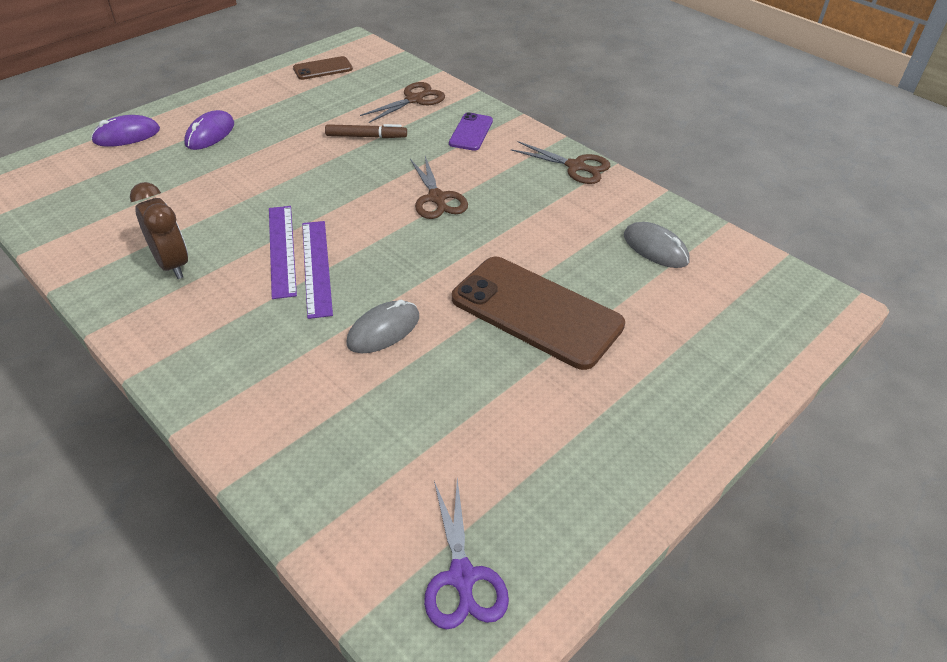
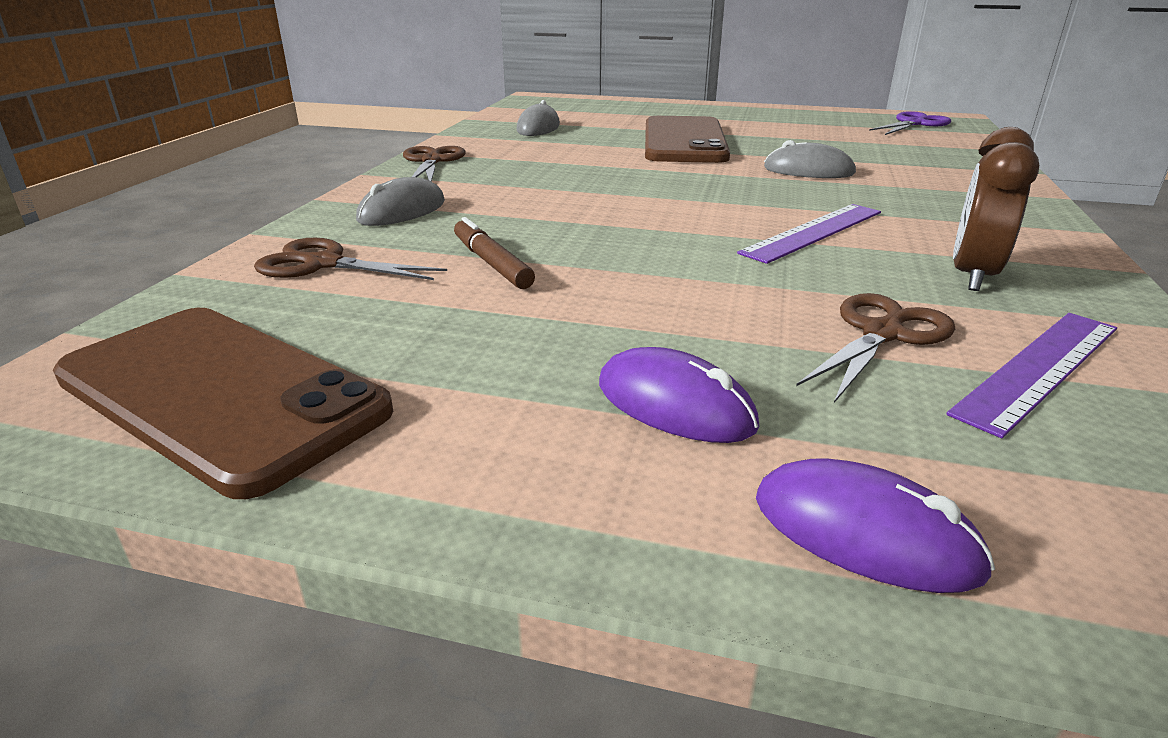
camera: 120 degrees left, 15 degrees down
purple mouse [184,110,234,150] -> purple mouse turned 45 degrees clockwise [599,347,759,443]
brown phone [293,56,353,80] -> brown phone [53,308,393,499], size x2.05
purple ruler [302,221,333,319] -> purple ruler moved to [946,313,1117,438]
brown scissors [410,156,468,219] -> brown scissors moved to [796,293,955,403]
purple phone [449,112,493,151] -> grey mouse [356,177,445,226]

